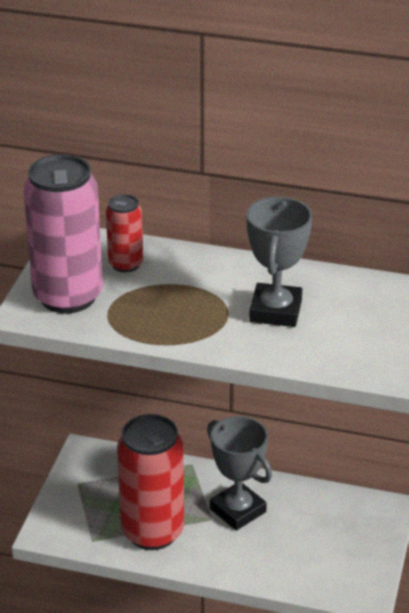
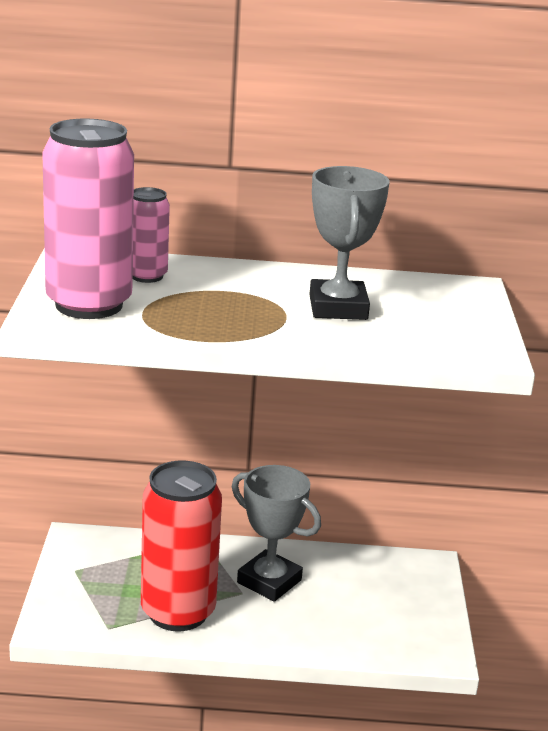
camera: 15 degrees left, 10 degrees down
red can [106,194,143,273] -> pink can [133,187,170,283]

